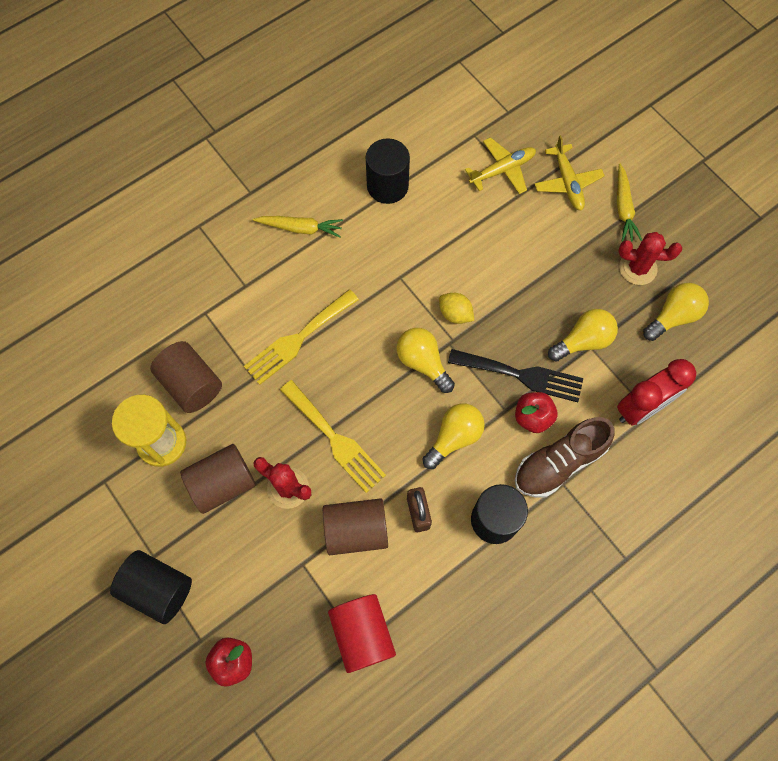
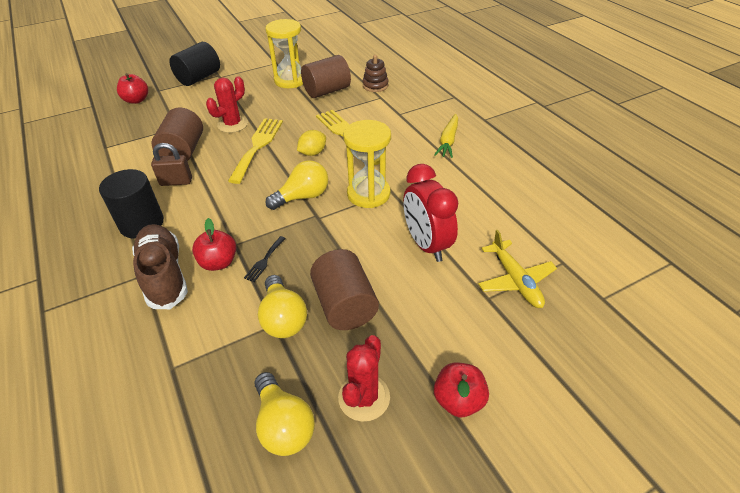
camera: 100 degrees right, 25 degrees down
brown cylinder [180,444,256,514] -> brown cylinder moved to [310,249,379,330]
yellow fork [280,380,386,493] -> yellow fork turned 135 degrees clockwise [228,118,283,184]
red cylinder [328,594,396,673] -> none
black cylinder [366,138,410,204] -> none
yellow light bulb [422,403,485,469] -> none
yellow lemon [439,293,474,324] -> yellow lemon moved to [297,130,326,156]
black fork [448,349,583,402] -> black fork [244,236,286,282], size x0.45
yellow plane [535,135,605,211] -> none
yellow carrot [617,164,642,242] -> red apple [434,363,489,417]
red clock [617,359,696,425] -> red clock moved to [403,164,458,262]
none -> yellow hourglass [343,120,391,208]
none -> brown stacking toy [363,55,388,92]

